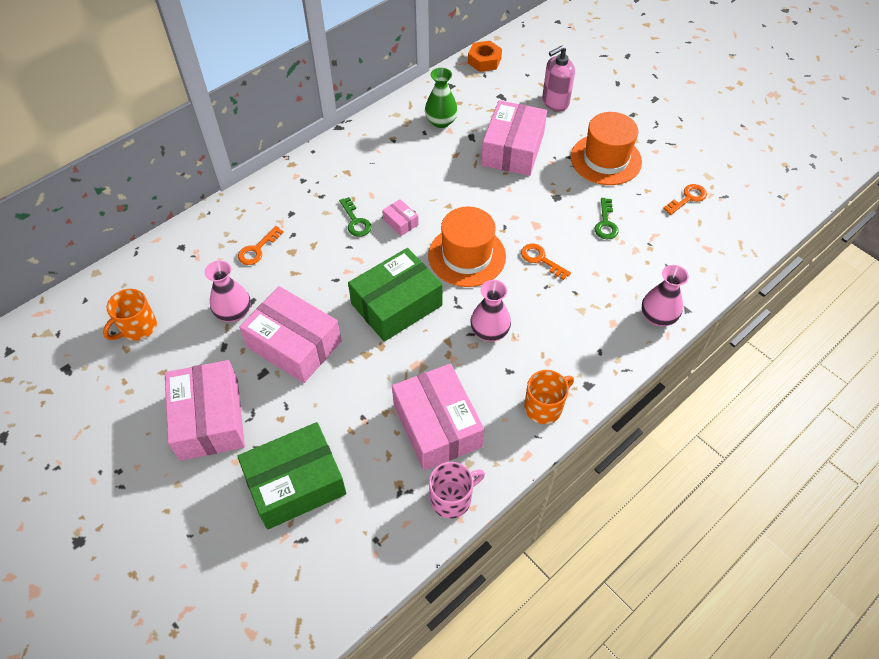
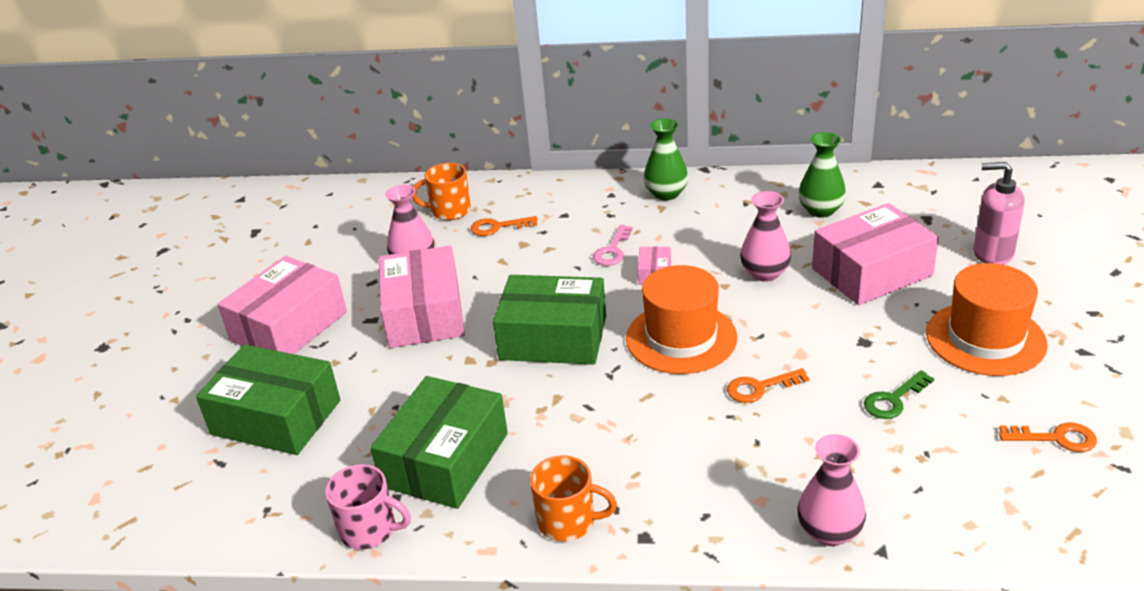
camera: 50 degrees right, 20 degrees down
orange mug [103,289,157,341] -> orange mug moved to [412,163,471,220]
green key [339,197,372,237] -> pink key [593,225,633,266]
pink box [392,364,484,470] -> green box [370,376,508,509]
orange nut [468,41,502,72] -> none
pink vase [470,280,511,342] -> pink vase moved to [740,191,791,282]
orange key [521,244,571,280] -> orange key turned 105 degrees counterclockwise [727,368,809,403]
none -> green vase [644,118,688,200]

